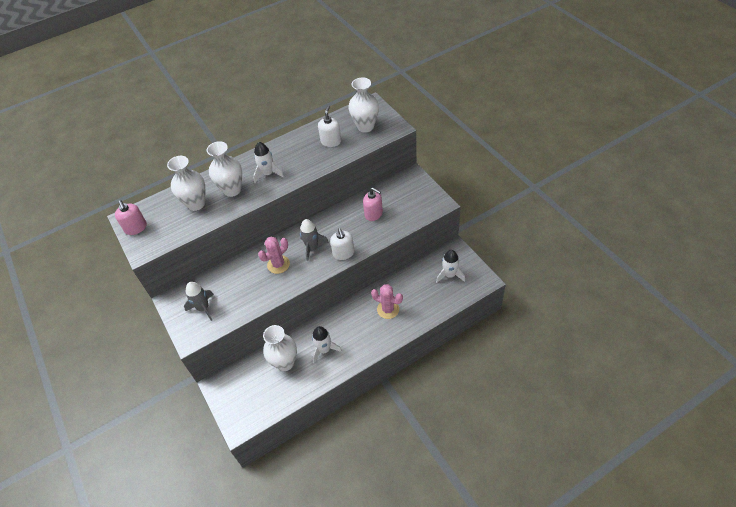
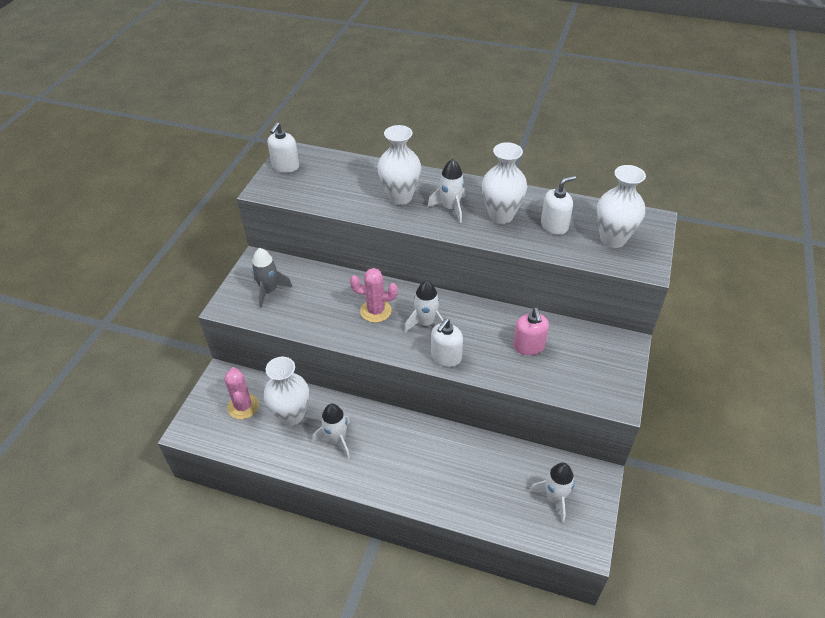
camera: 45 degrees right, 5 degrees down
pink soap dispenser [115,200,147,235] -> white soap dispenser [268,122,299,173]
white vase [167,156,205,211] -> white vase moved to [482,142,527,224]
grey rocket [300,219,329,261] -> white rocket [404,280,443,332]
pink cactus [371,284,403,319] -> pink cactus moved to [224,367,259,419]

